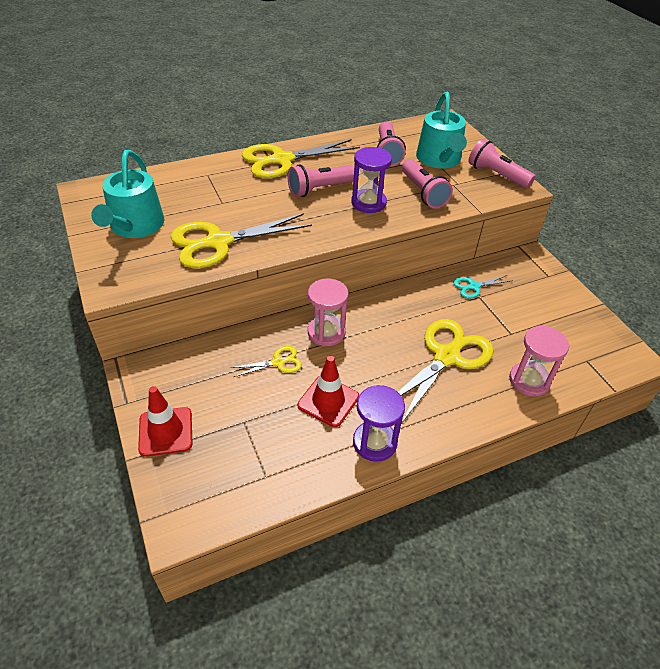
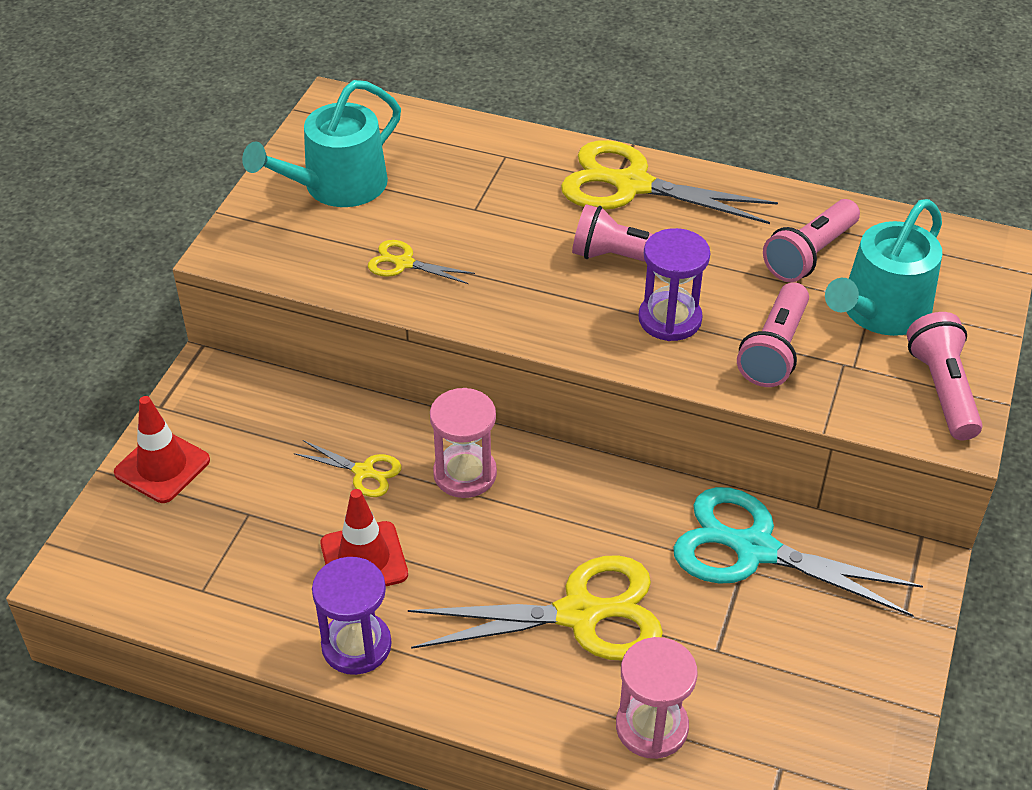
camera: 45 degrees right, 0 degrees up
yellow scissors [171,213,312,268] -> yellow scissors [368,240,475,284], size x0.48
turquoise scissors [453,275,513,299] -> turquoise scissors [673,487,923,617], size x2.09

